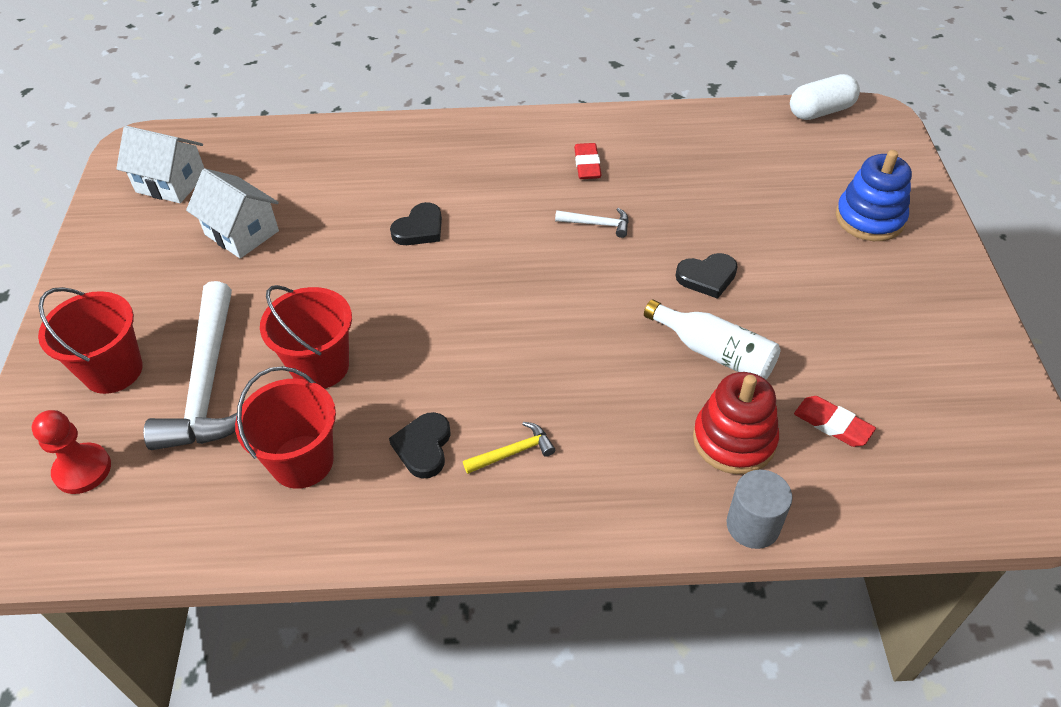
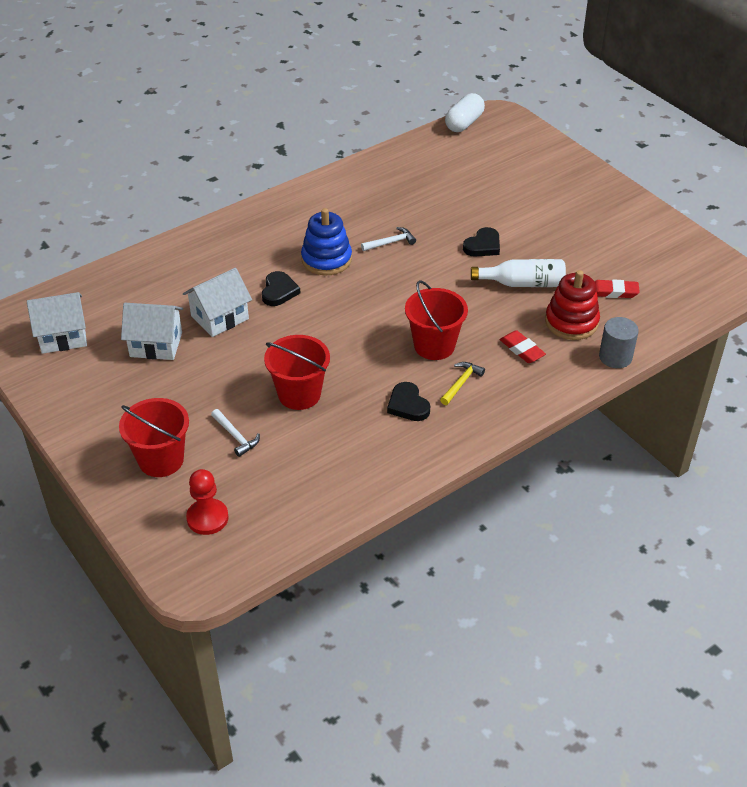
camera: 35 degrees left, 5 degrees down
white hammer [144,281,237,450] -> white hammer [211,409,260,457], size x0.43
red bucket [235,366,336,489] -> red bucket moved to [405,280,468,360]
red eraser [574,143,601,179] -> red eraser moved to [500,330,546,363]
blue stacking toy [836,150,912,241] -> blue stacking toy moved to [301,208,352,275]
none -> white house [183,268,252,337]

